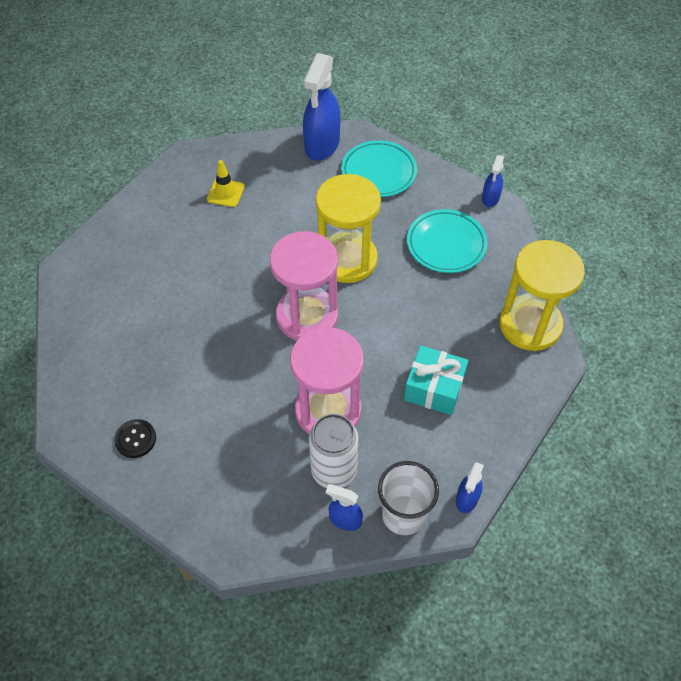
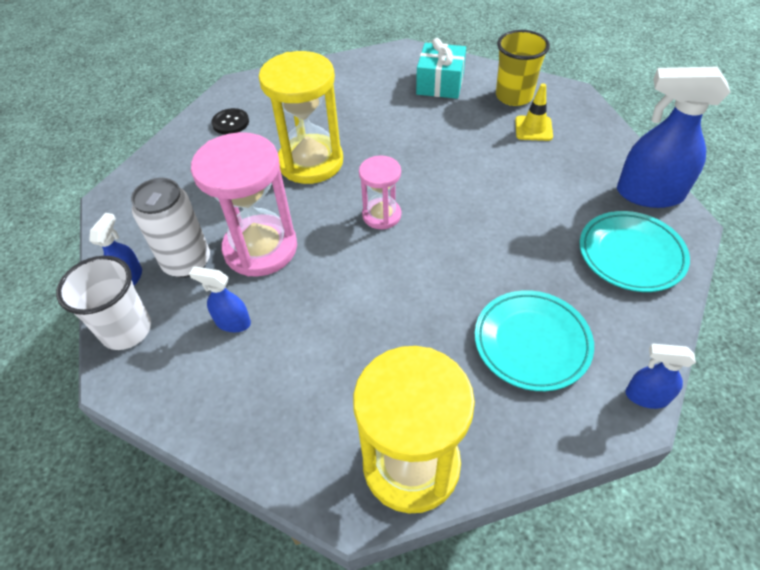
camera: 85 degrees right, 5 degrees down
pink hourglass [270,231,338,341] -> pink hourglass [359,155,401,229], size x0.55
yellow hourglass [316,174,381,283] -> yellow hourglass moved to [259,51,343,184]
turquoise gift [404,345,468,415] -> turquoise gift moved to [416,38,466,99]
blue spray bottle [456,462,484,513] -> blue spray bottle moved to [189,267,251,332]
none -> yellow cup [496,30,550,106]

